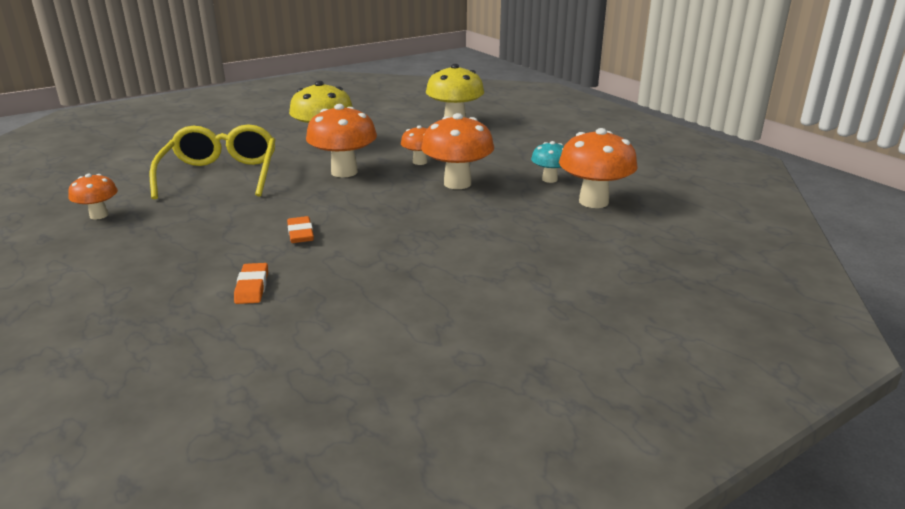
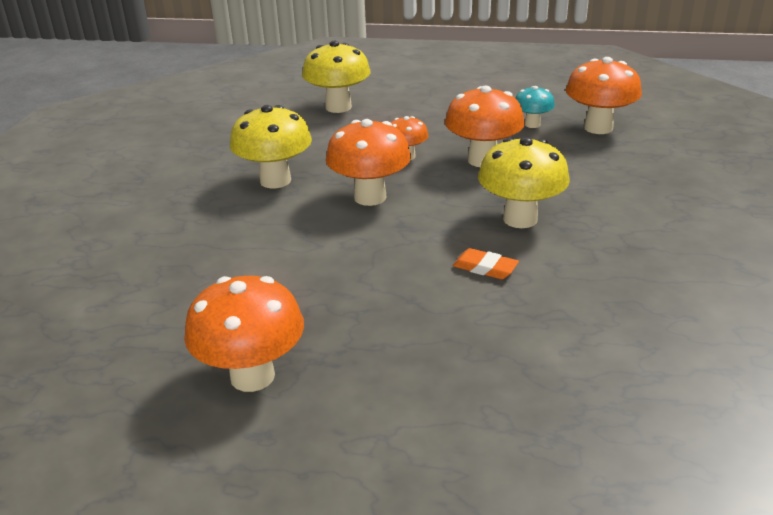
camera: 45 degrees left, 5 degrees up
orange mushroom [68,174,118,219] -> orange mushroom [184,276,304,392], size x1.77
yellow glasses [149,124,275,199] -> none
orange eraser [234,263,268,304] -> none
none -> yellow mushroom [478,137,570,228]

